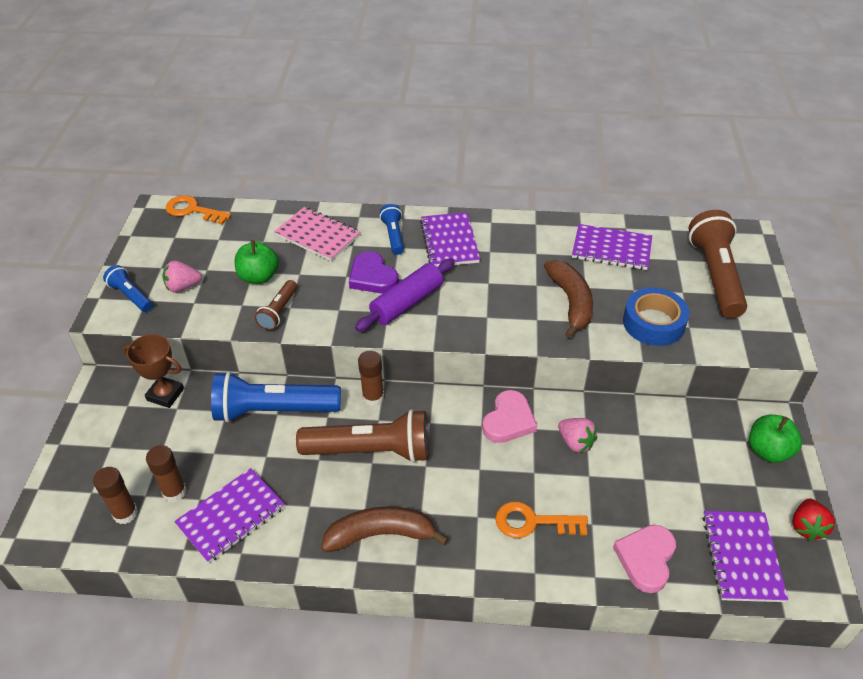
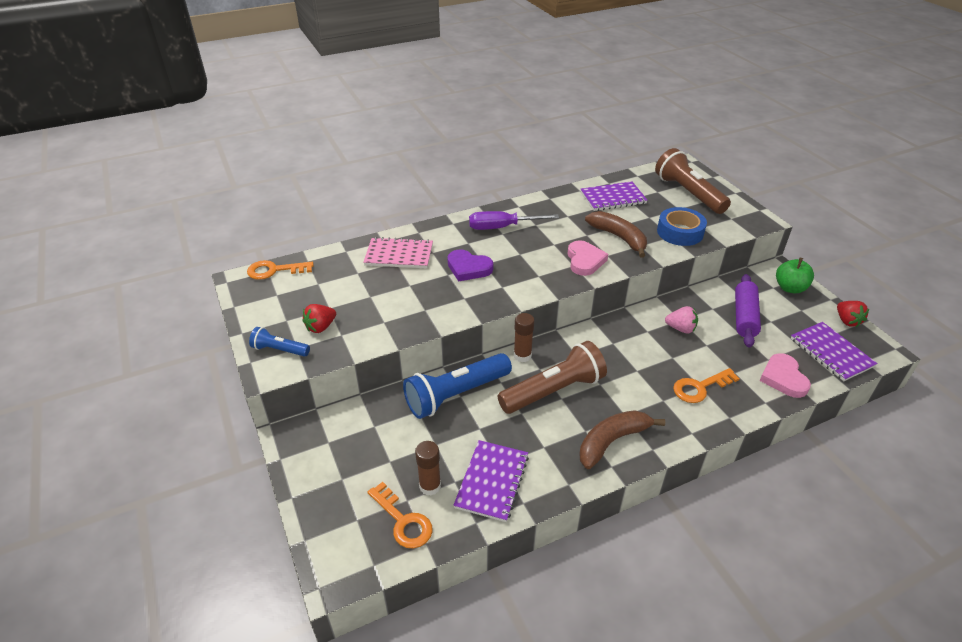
camera: 30 degrees left, 5 degrees down
brown glue stick [93,467,138,524] -> orange key [368,482,433,549]
brown trophy [123,334,184,408] -> none
pink strawberry [162,261,202,293] -> red strawberry [302,304,336,333]
green apple [234,240,279,284] -> none
brown flashlight [254,280,297,330] -> none
purple rolling pin [355,259,455,331] -> purple rolling pin moved to [735,274,761,348]
blue flashlight [380,204,404,255] -> none
purple notebook [420,212,480,267] -> purple screwdriver [469,211,559,230]
pink heart [482,390,537,443] -> pink heart moved to [568,240,608,276]

